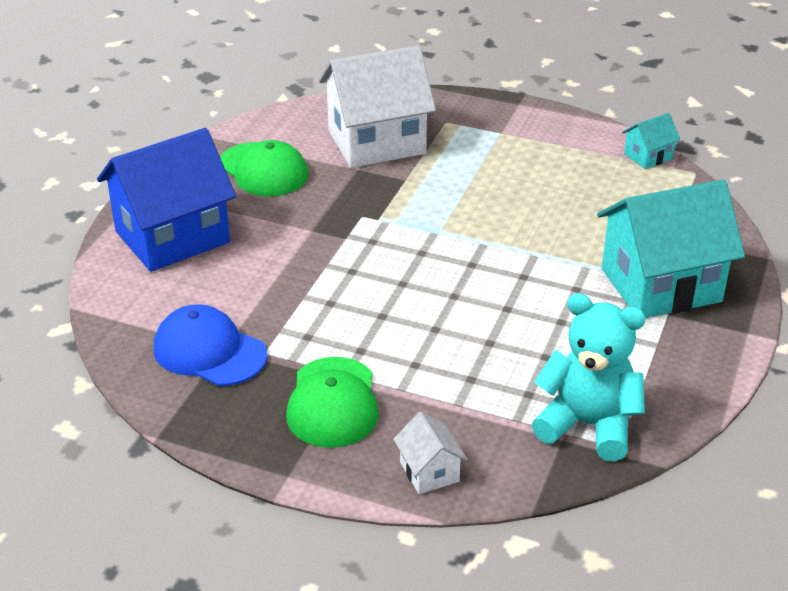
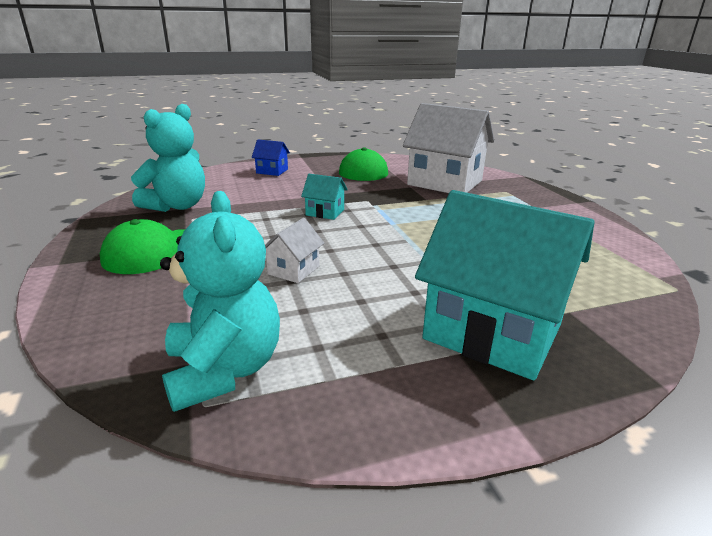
camera: 50 degrees right, 10 degrees down
blue house [97,128,236,272] -> blue house [252,139,290,176], size x0.44
blue cap [154,304,267,386] -> turquoise teddy bear [131,104,205,212]
white house [393,412,467,494] -> white house moved to [265,218,324,283]
turquoise house [622,113,680,169] -> turquoise house moved to [301,174,348,220]

